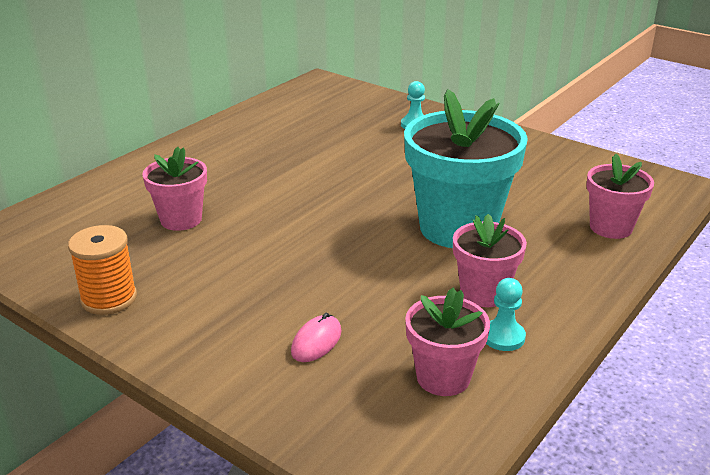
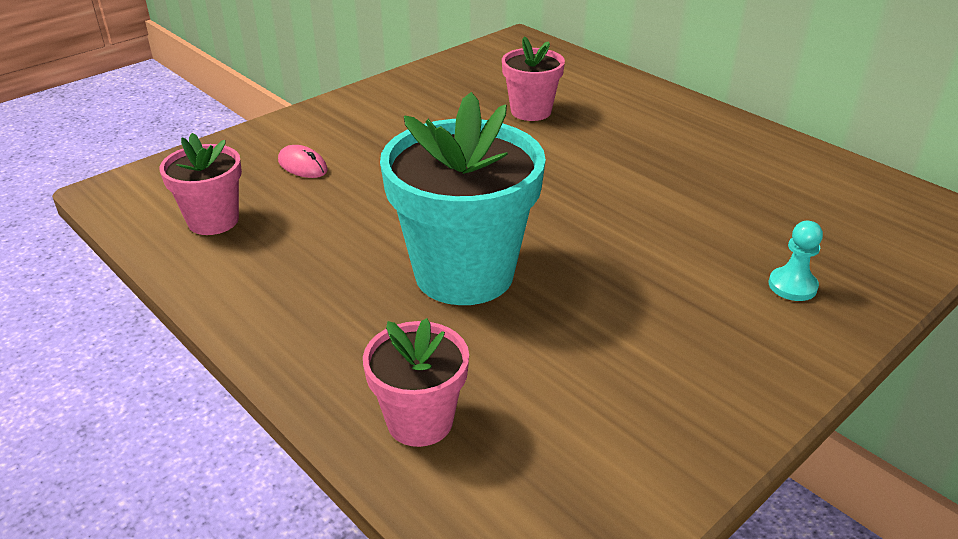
camera: 100 degrees right, 5 degrees up
orange spool [68,225,137,315] -> none
pink flower pot [453,214,527,307] -> none
turquoise pawn [486,278,526,351] -> none

